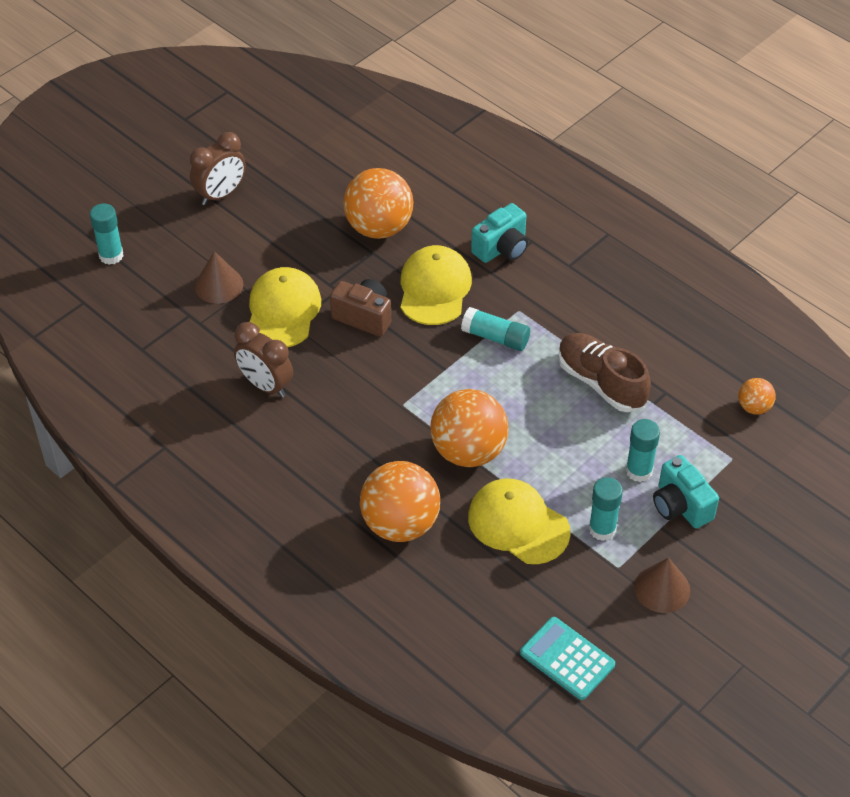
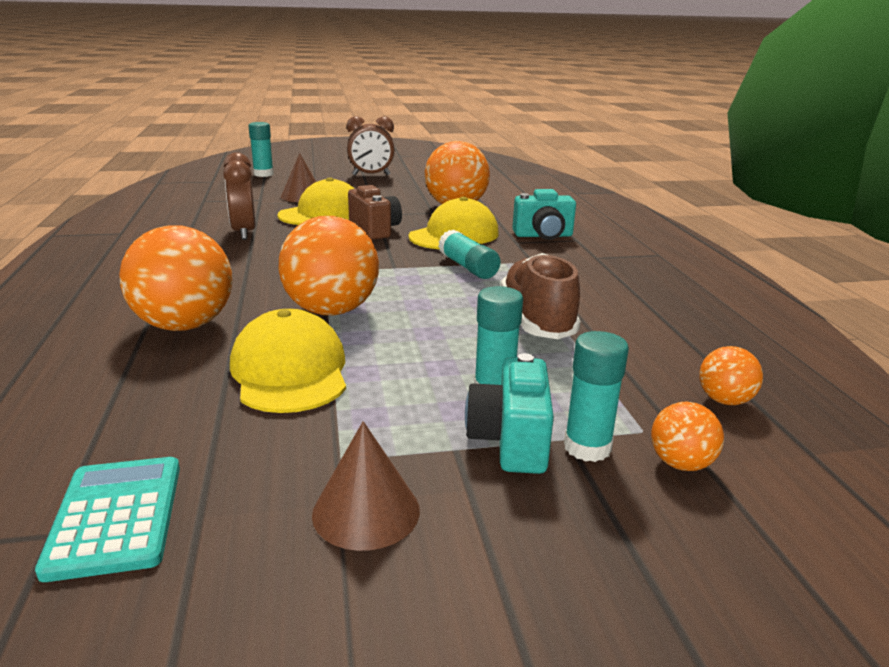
camera: 35 degrees right, 25 degrees down
turquoise glue stick [589,477,623,541] -> turquoise glue stick moved to [564,331,629,462]
none -> orange ball [651,402,724,471]

